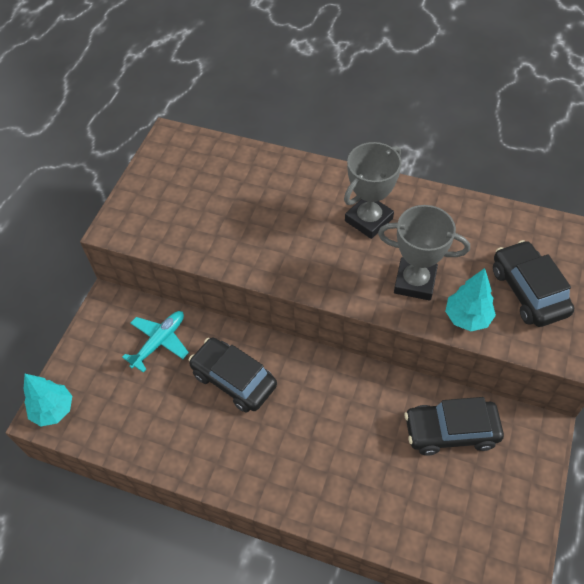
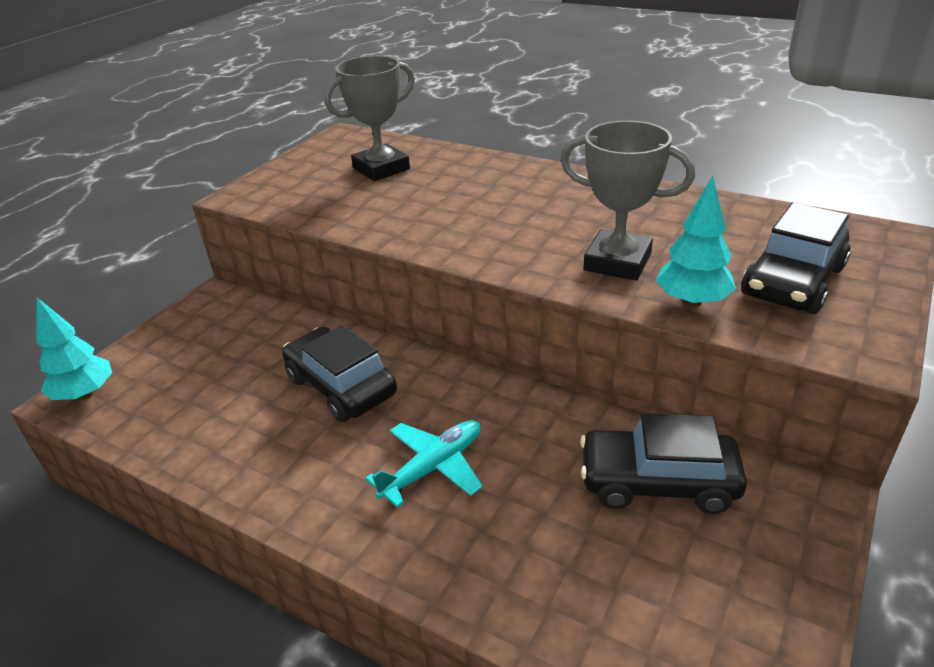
camera: 10 degrees right, 20 degrees down
turquoise plane [122,311,189,373] -> turquoise plane moved to [365,420,483,508]
grey trophy [344,142,402,239] -> grey trophy moved to [324,56,415,181]
black car [493,240,574,327] -> black car turned 135 degrees counterclockwise [741,202,851,314]

